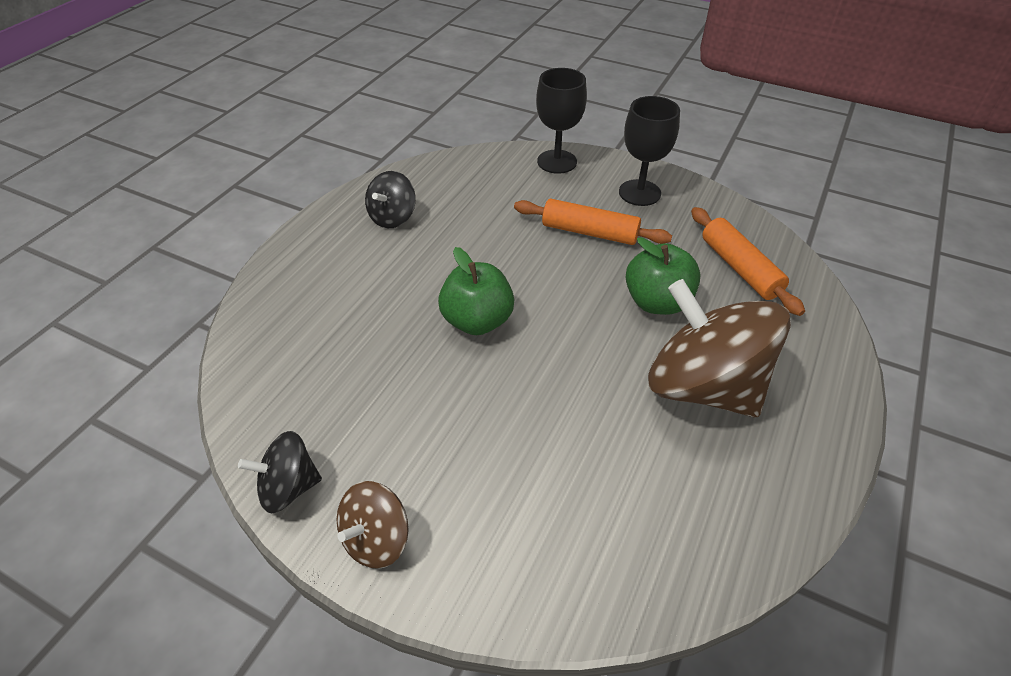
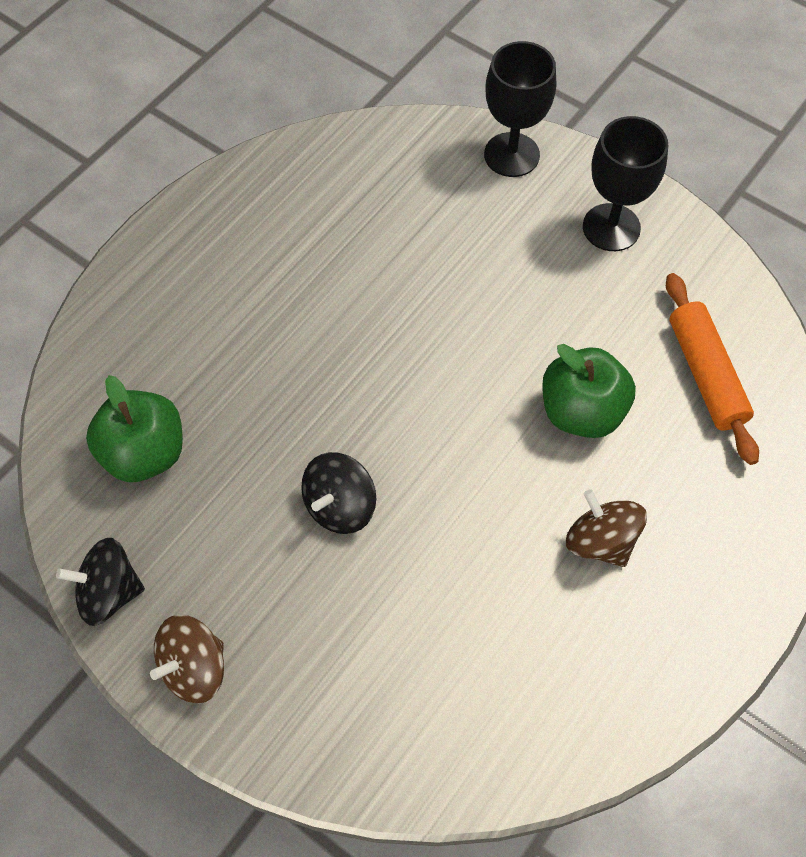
camera: 10 degrees right, 15 degrees up
black spinning top [365,171,416,228] -> black spinning top moved to [301,452,376,534]
green apple [438,247,514,335] -> green apple moved to [86,375,183,482]
orange rolling pin [514,199,672,245] -> none
brown spinning top [648,279,791,417] -> brown spinning top [566,489,647,567], size x0.49

